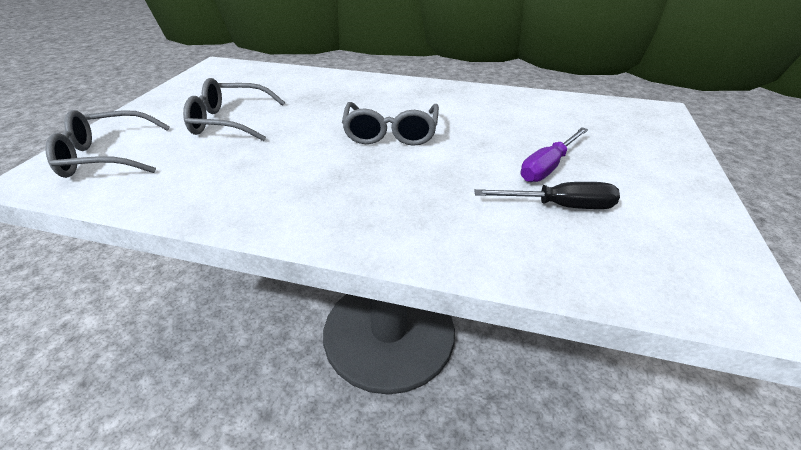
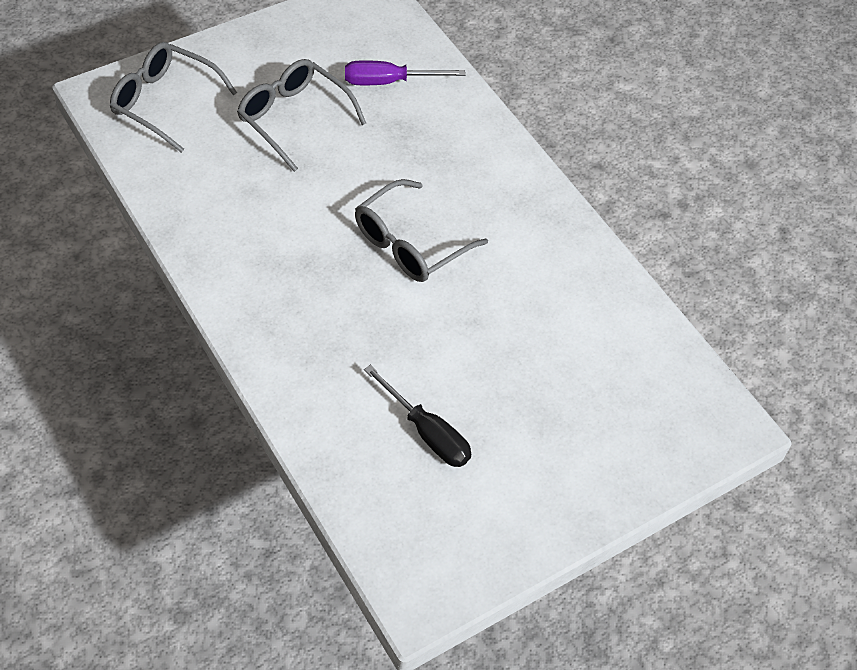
camera: 40 degrees right, 15 degrees up
purple screwdriver [520,127,588,182] -> purple screwdriver moved to [345,60,465,85]

